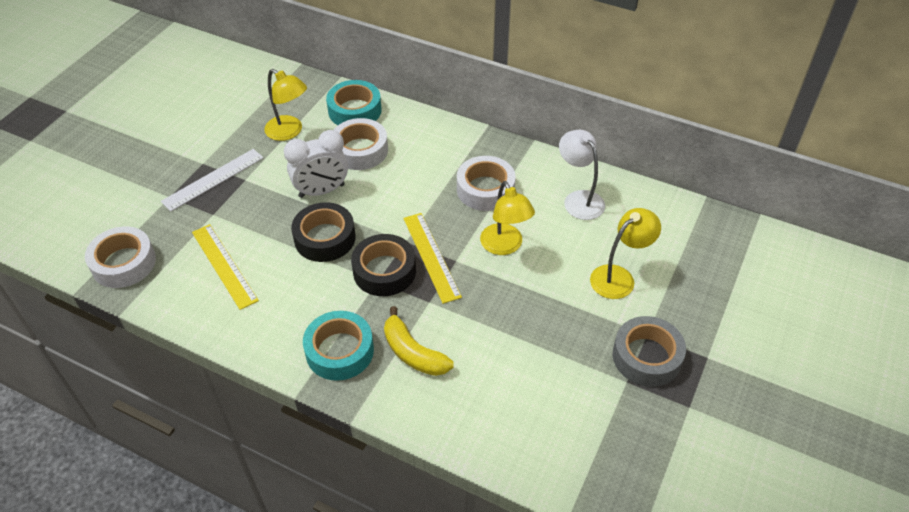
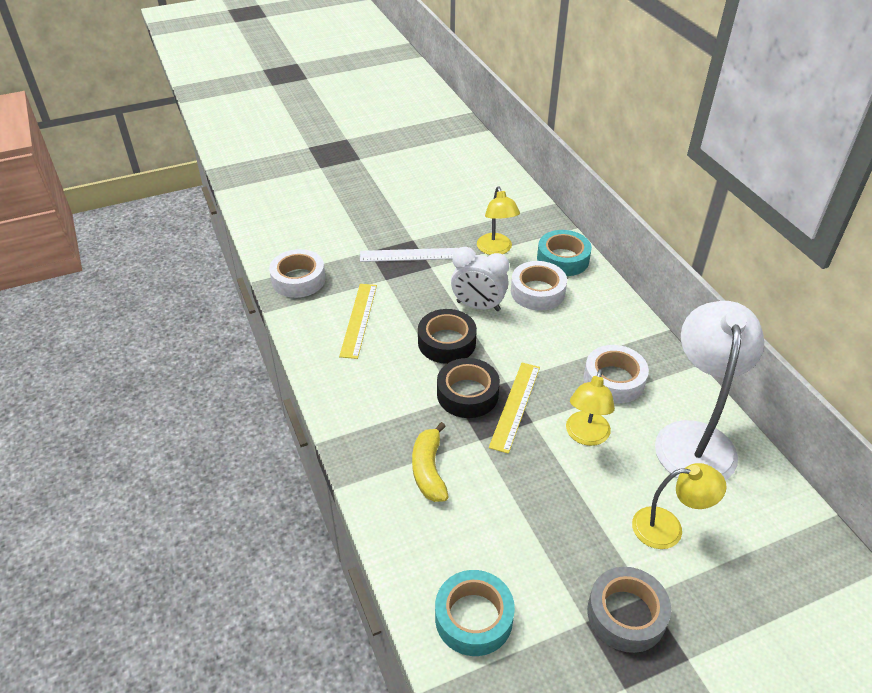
camera: 40 degrees right, 5 degrees down
turquoise tape [303,311,374,381] -> turquoise tape moved to [435,570,515,656]
white lamp [559,130,605,220] -> white lamp [655,301,764,480], size x1.78

